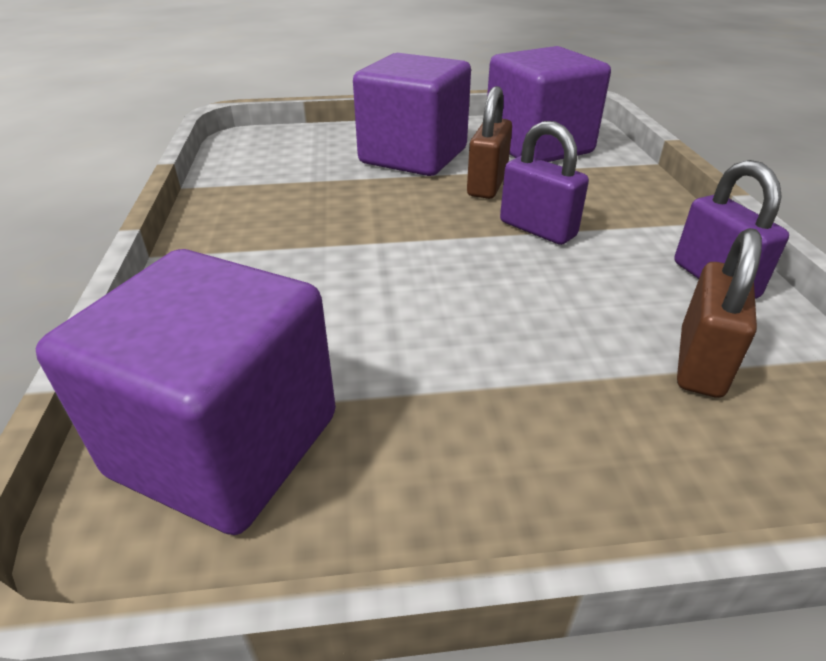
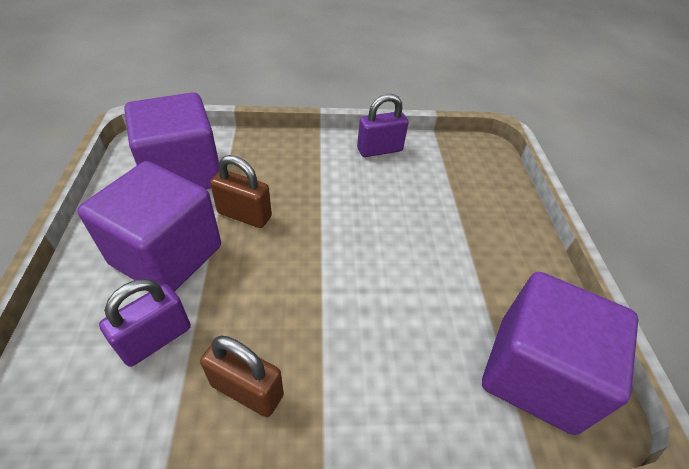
camera: 90 degrees left, 10 degrees up
purple padlock [500,121,589,245] -> purple padlock moved to [99,279,191,367]
brown padlock [677,228,762,398] -> brown padlock moved to [200,335,284,417]

